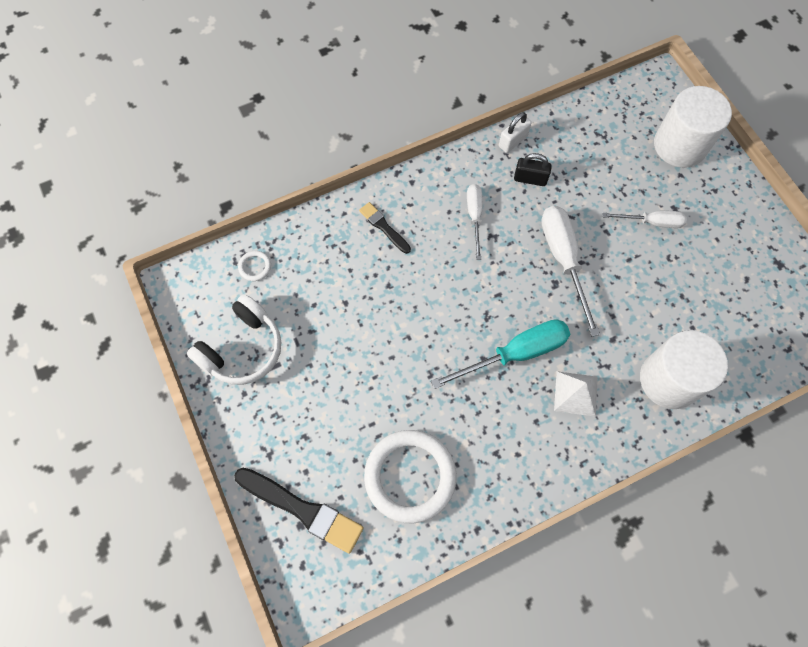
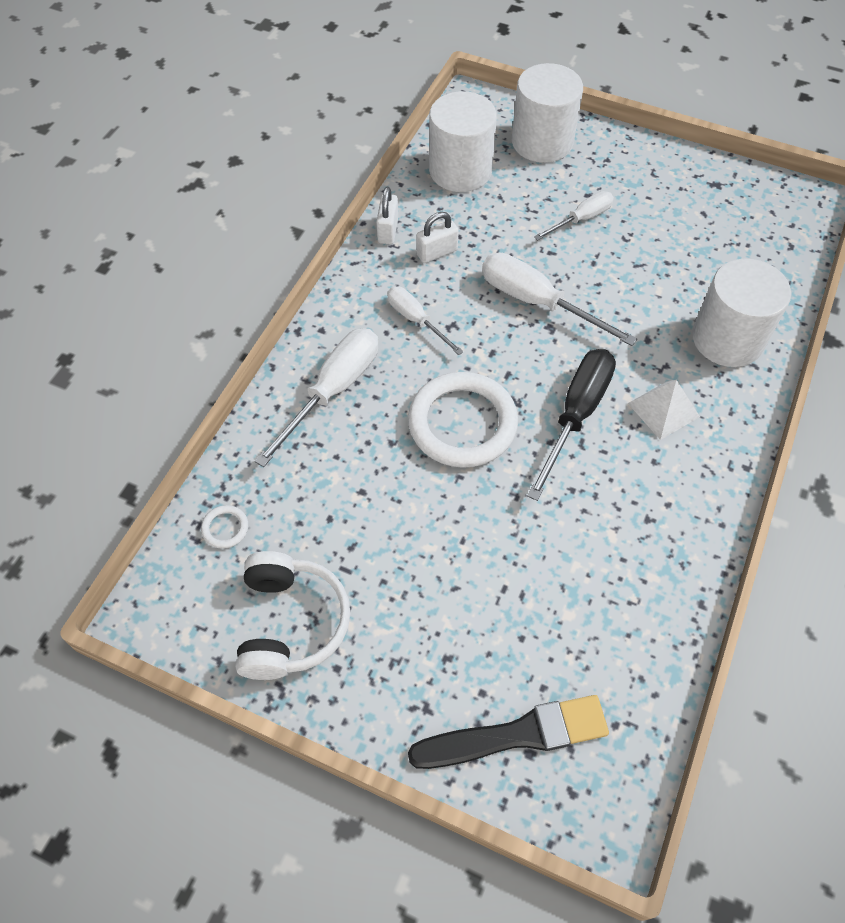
camera: 40 degrees left, 10 degrees down
black brush [359,202,411,254] -> white screwdriver [255,328,378,467]
white ring [364,430,456,523] -> white ring moved to [408,372,518,468]
turquoise screwdriver [431,319,570,389] -> black screwdriver [527,349,616,501]
black padlock [514,153,552,186] -> white padlock [416,212,459,263]
none -> white cylinder [429,91,497,192]

